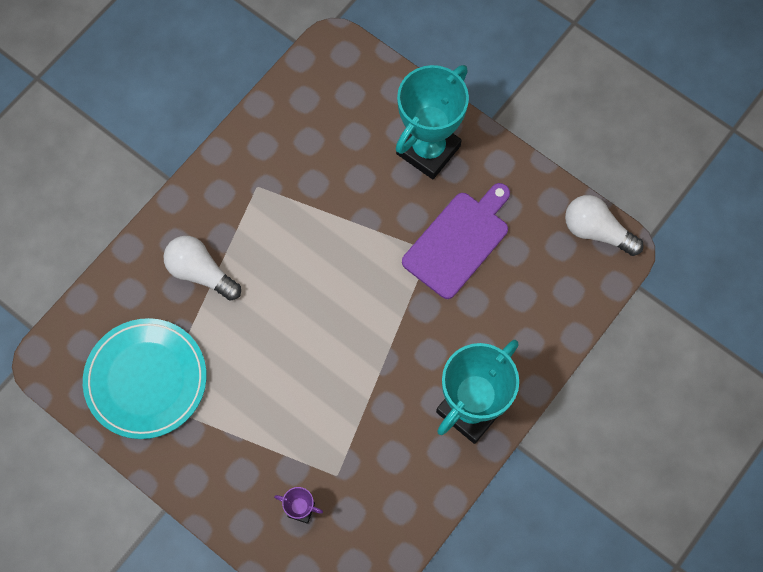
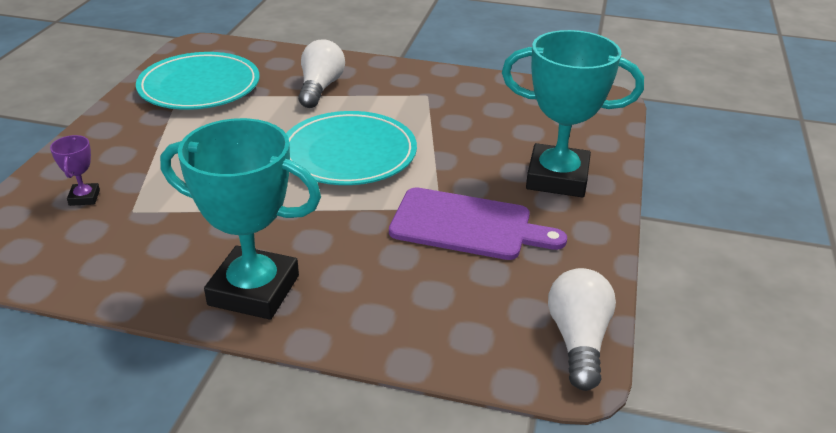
camera: 65 degrees right, 35 degrees down
none -> turquoise plate [286,111,417,185]

